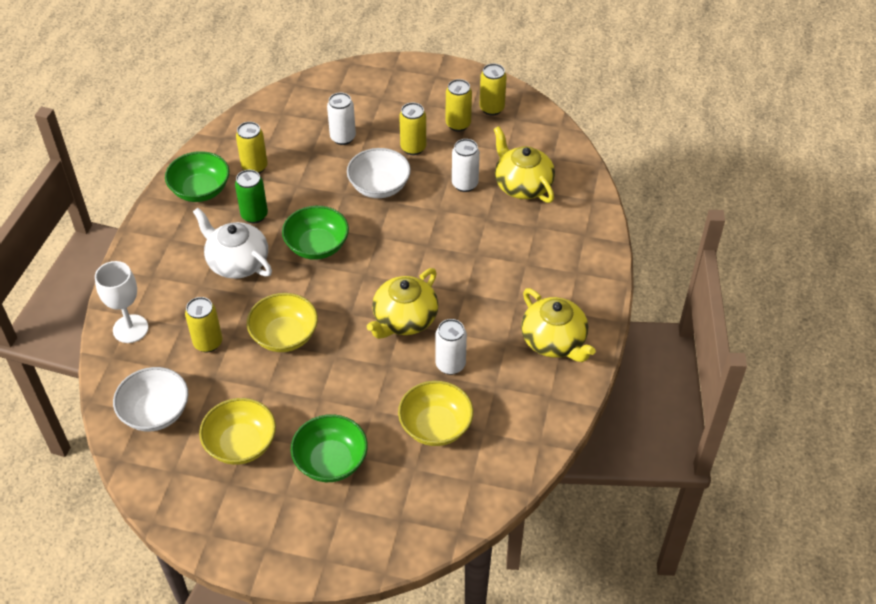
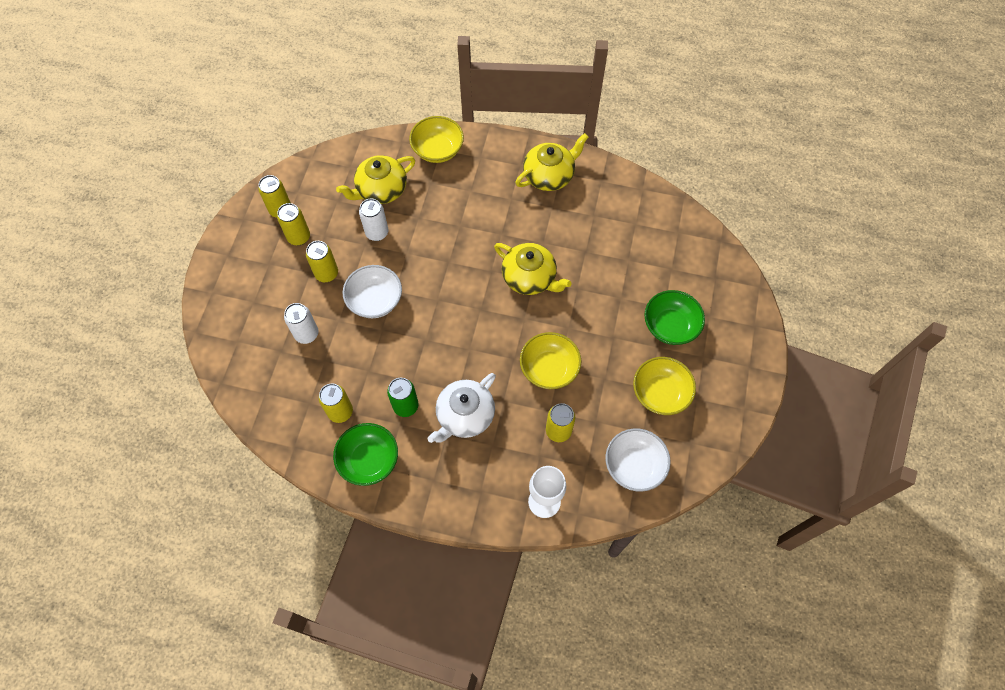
camera: 90 degrees left, 15 degrees up
green bowl [282,206,349,260] -> none
yellow bowl [398,381,473,446] -> yellow bowl moved to [409,116,464,163]
white can [436,319,467,375] -> none

